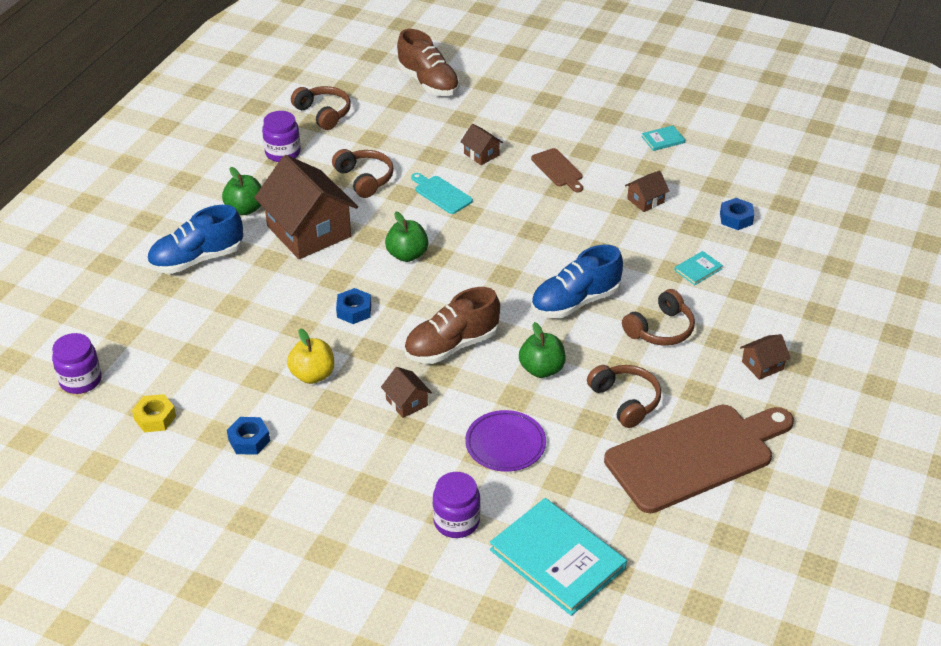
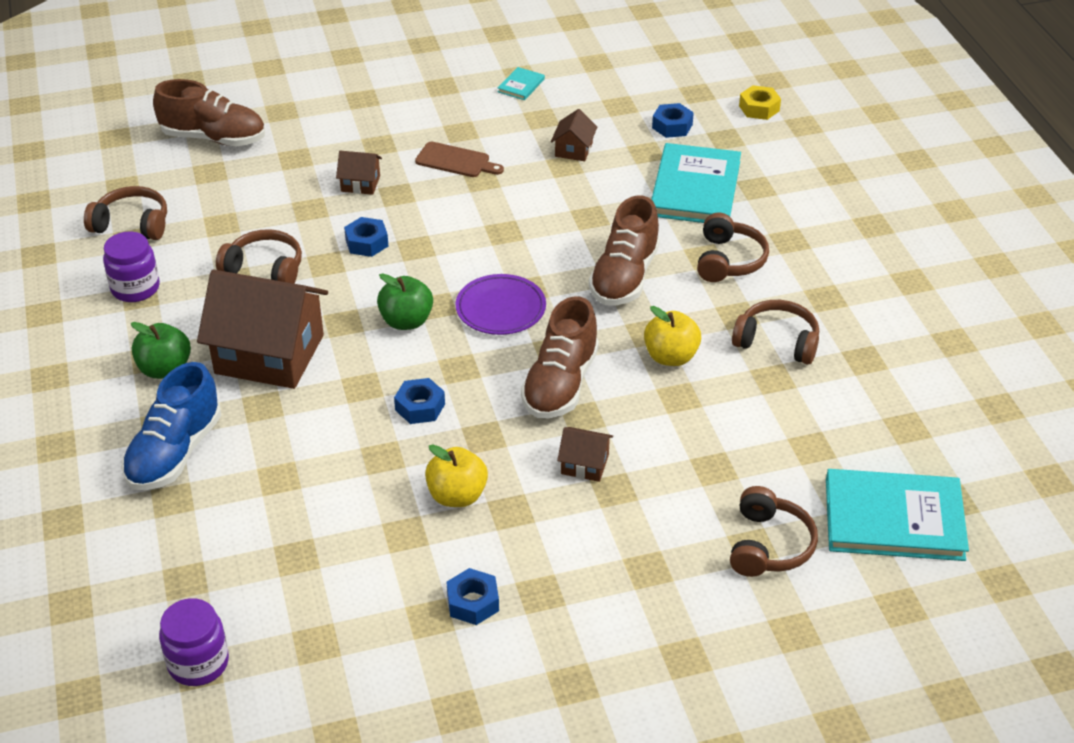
camera: 40 degrees left, 0 degrees up
yellow nut [132,394,176,432] -> yellow nut moved to [739,85,781,120]
turquoise cutting board [411,173,473,214] -> blue nut [344,217,388,257]
purple jar [433,472,480,538] -> brown headphones [730,486,818,577]
purple plate [465,410,546,472] -> purple plate moved to [455,274,546,335]
green apple [519,322,566,378] -> yellow apple [644,306,701,366]
blue shoe [531,245,623,318] -> brown shoe [589,195,660,306]
brown cutting board [604,405,794,513] -> none
turquoise book [674,251,723,285] -> turquoise book [651,143,741,223], size x2.32
brown house [740,334,791,380] -> none

